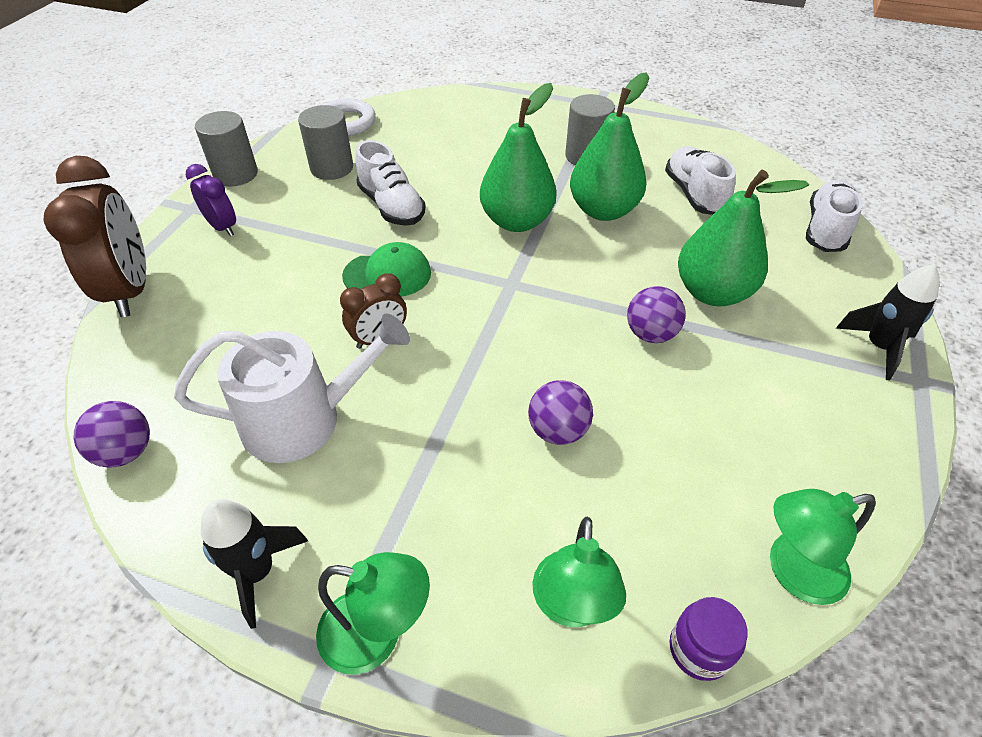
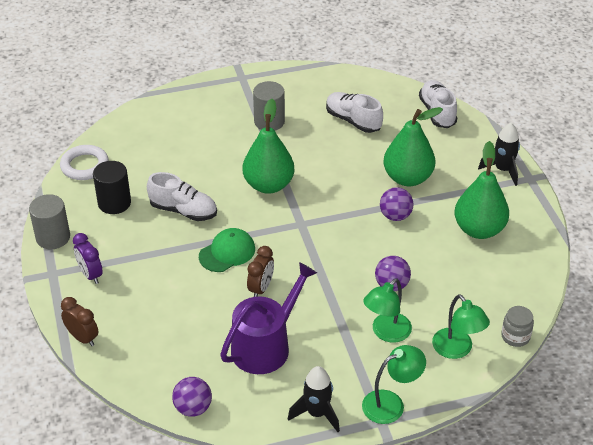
camera: 35 degrees left, 5 degrees down
brown clock [43,156,146,317] -> brown clock [61,297,98,346], size x0.54
white watering can [174,313,410,463] -> purple watering can [220,262,317,374]
purple clock [186,164,236,236] -> purple clock turned 135 degrees counterclockwise [73,233,103,284]
grey cylinder [298,105,353,180] -> black cylinder [93,161,131,214]
green pear [570,72,649,221] -> green pear moved to [454,141,509,239]
purple jar [670,597,748,681] -> grey jar [501,306,534,347]
green lamp [770,489,876,605] -> green lamp moved to [363,278,412,343]

